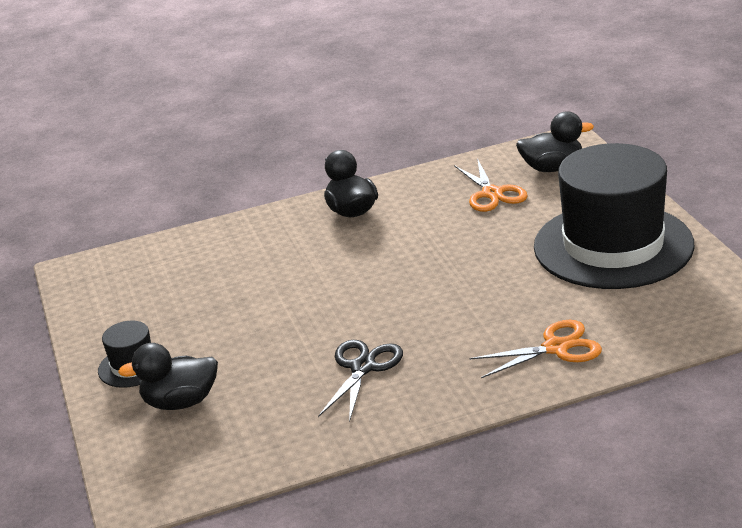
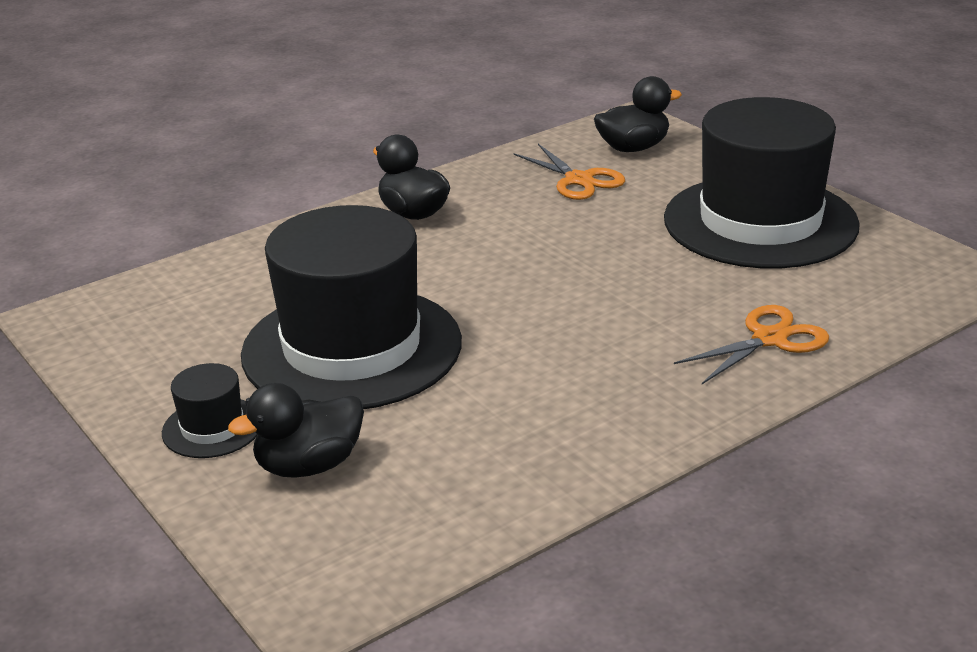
camera: 20 degrees left, 0 degrees up
black scissors [318,340,403,423] -> none
none -> black hat [241,205,462,409]

